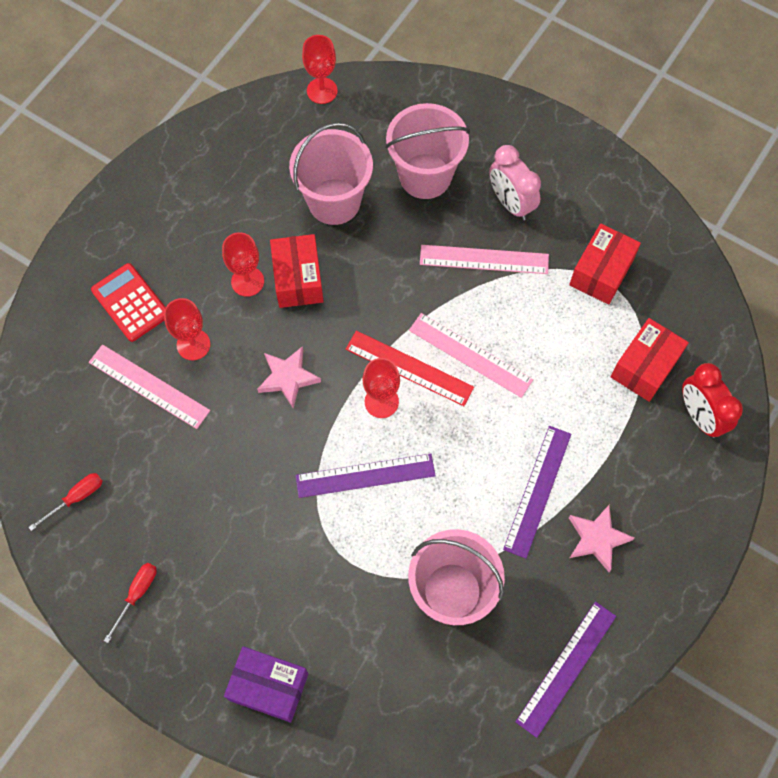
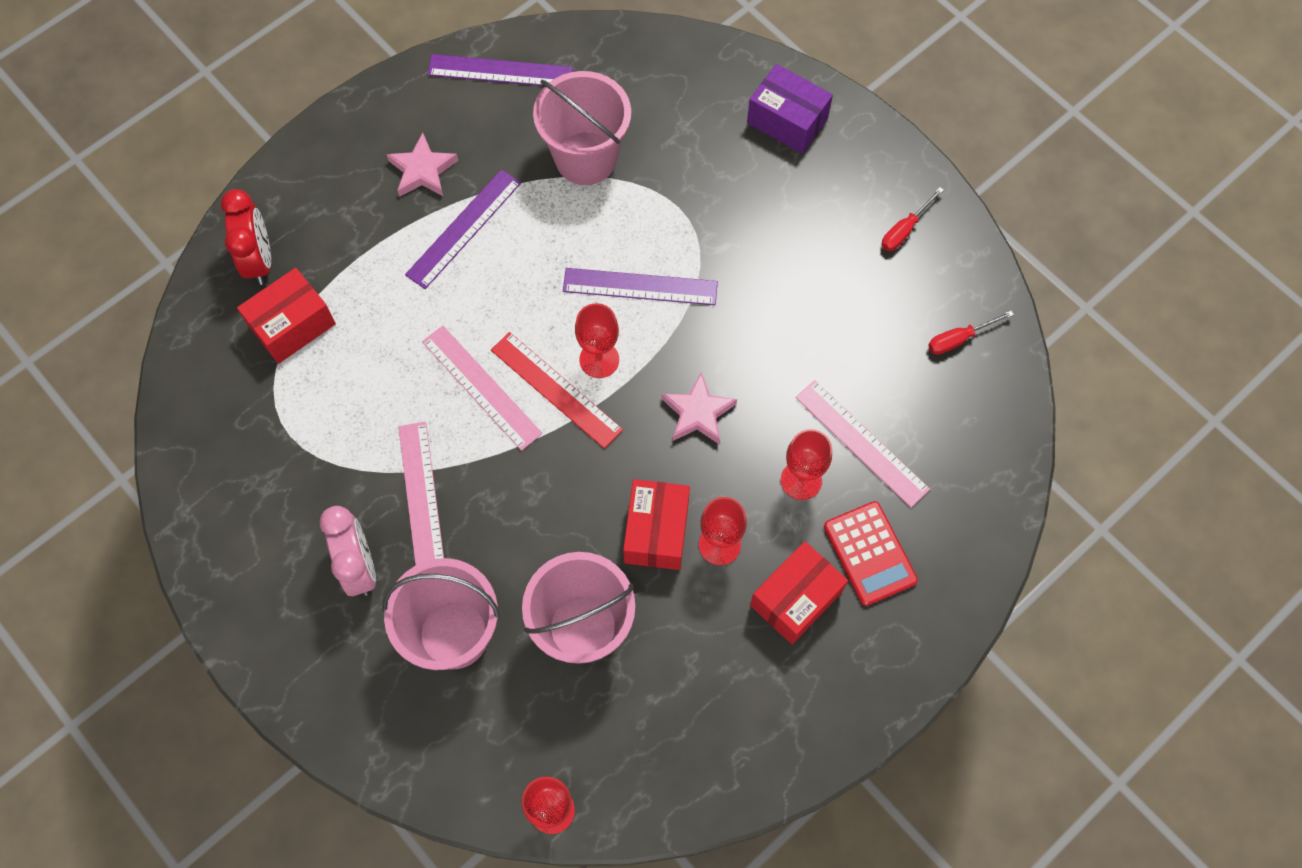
camera: 165 degrees left, 0 degrees up
pink ruler [420,245,549,274] -> pink ruler turned 60 degrees clockwise [398,422,444,565]
purple ruler [515,601,616,738] -> purple ruler turned 45 degrees clockwise [428,54,573,86]
red box [569,223,641,305] -> red box moved to [750,541,848,644]

